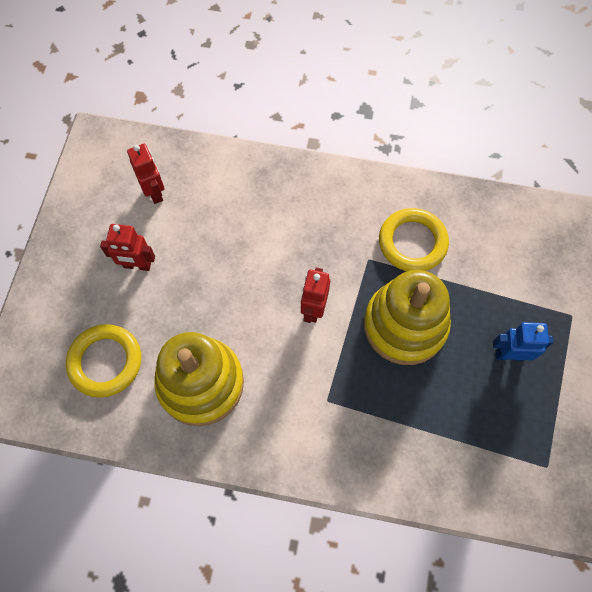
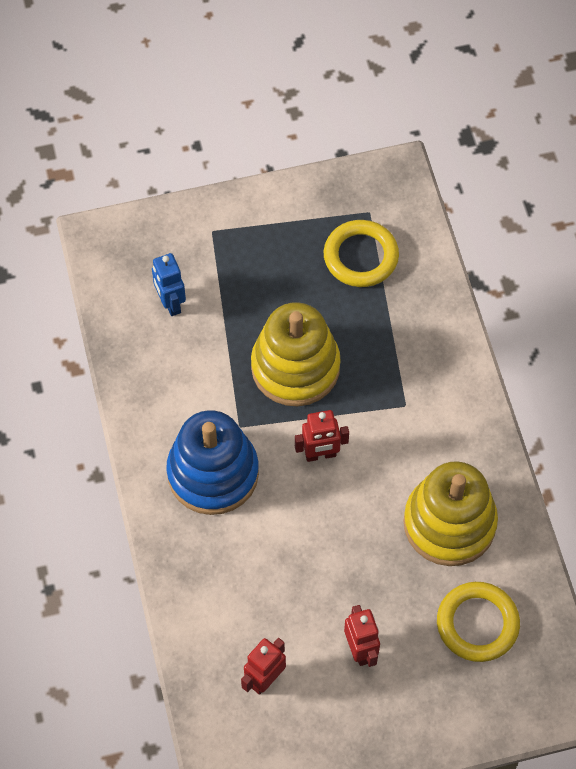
camera: 115 degrees left, 5 degrees down
yellow ring [379,208,449,271] -> yellow ring moved to [324,220,399,287]
blue robot [493,322,553,361] -> blue robot moved to [152,253,186,316]
none -> blue stacking toy [166,410,259,515]

